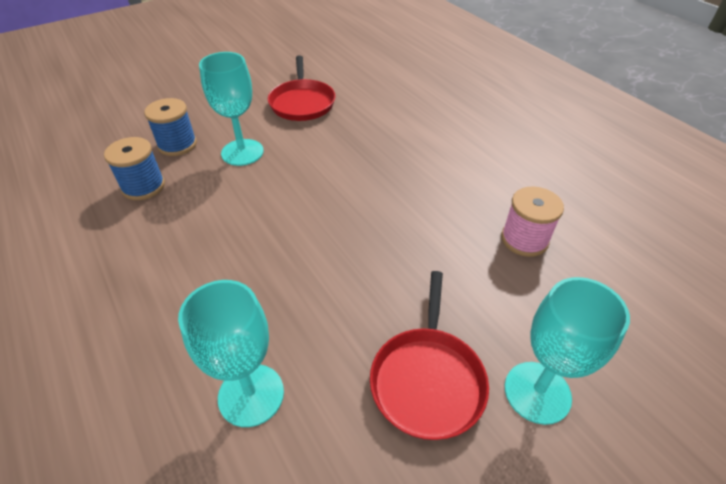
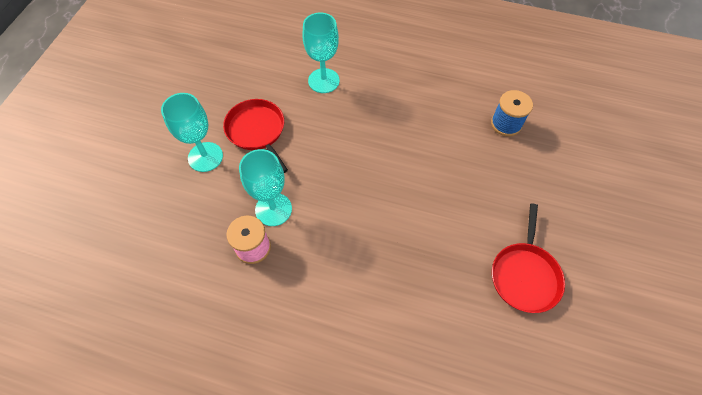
camera: 140 degrees right, 15 degrees up
blue spool [144,98,197,156] -> none
turquoise goblet [199,52,264,166] -> turquoise goblet moved to [239,149,292,226]
red pan [268,56,335,121] -> red pan turned 120 degrees counterclockwise [492,203,565,313]

